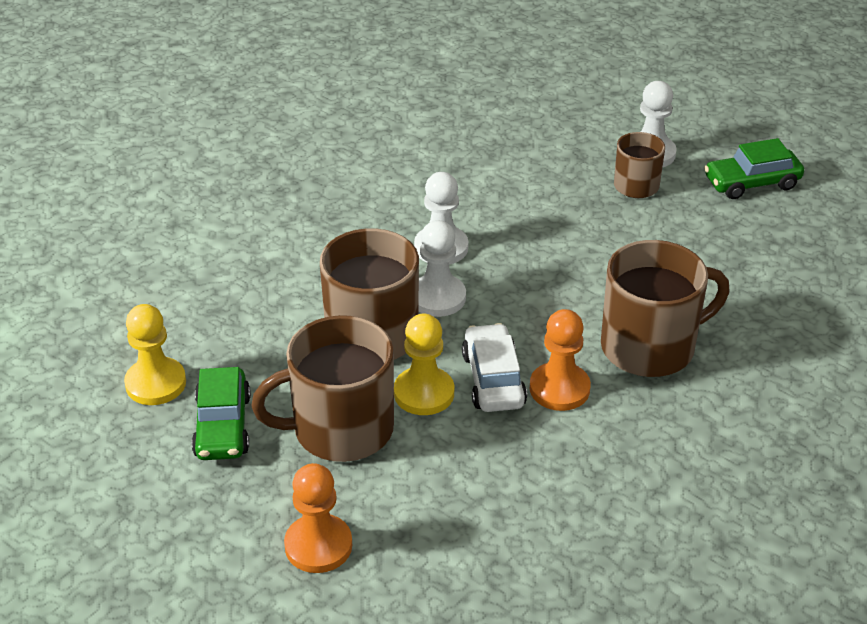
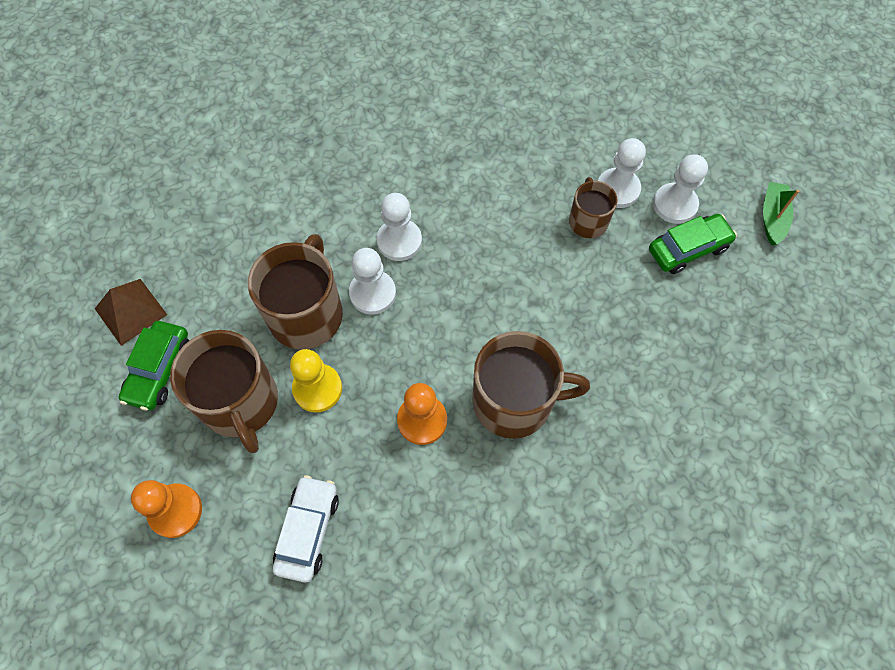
camera: 20 degrees right, 25 degrees up
yellow pawn [124,304,186,405] -> brown pyramid [95,279,167,346]
brown mug [251,315,394,462] -> brown mug turned 120 degrees counterclockwise [170,330,278,453]
white car [462,323,527,412] -> white car moved to [273,475,339,582]
green car [704,138,804,199] -> green car turned 150 degrees clockwise [649,214,737,274]
none -> white pawn [653,154,708,224]
none -> green boat [763,182,799,245]

